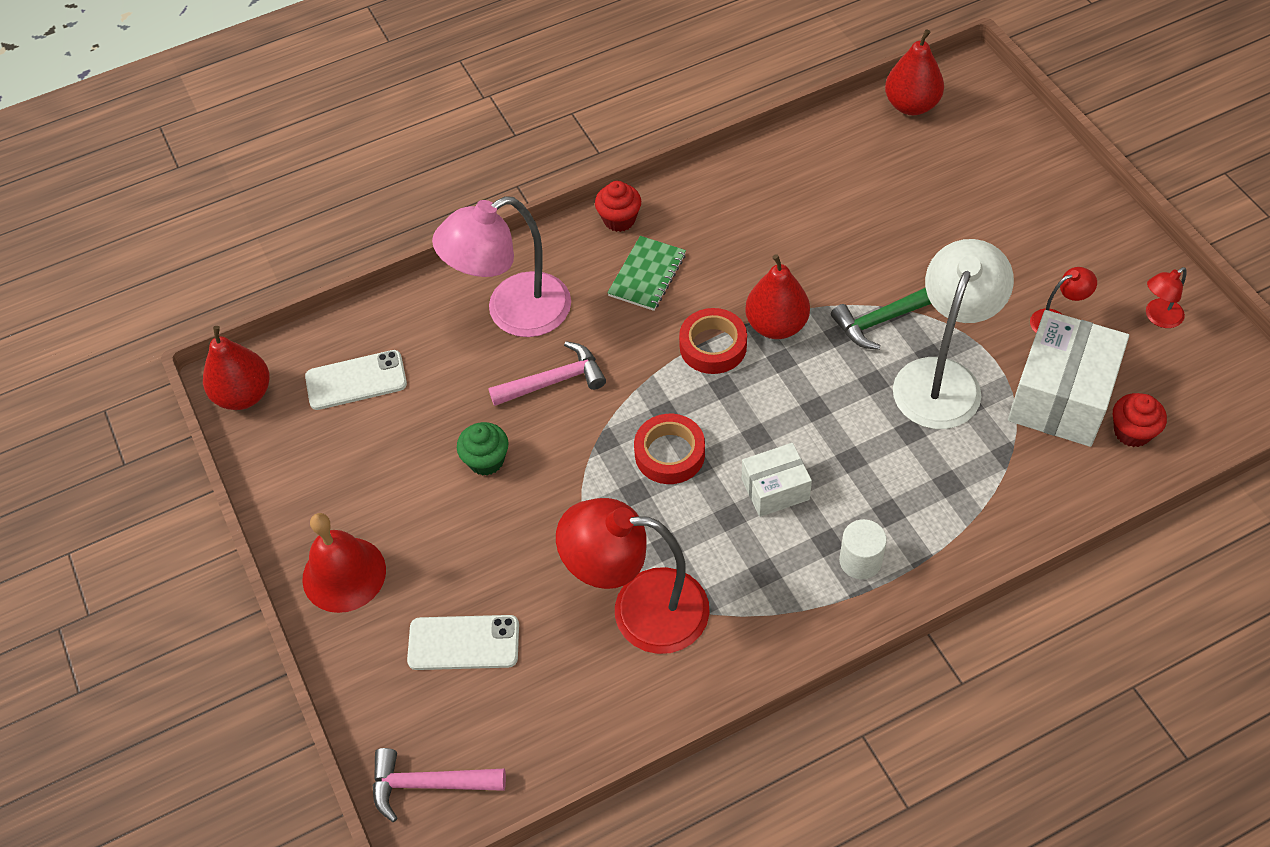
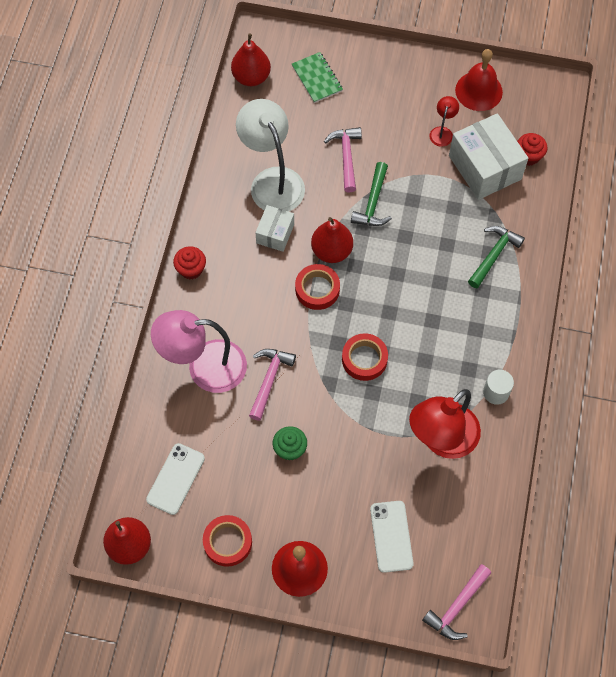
camera: 55 degrees left, 10 degrees up
white phone [407,615,519,670] -> white phone turned 45 degrees counterclockwise [370,501,413,573]
pink lamp [432,196,571,337] -> pink lamp turned 75 degrees clockwise [151,310,247,393]
green notebook [607,236,686,311] -> green notebook moved to [292,52,343,103]
white box [742,443,812,517] -> white box moved to [255,205,294,252]
white cylinder [839,519,887,579] -> white cylinder moved to [483,370,514,405]
white lamp [893,239,1014,429] -> white lamp moved to [236,99,305,212]
red lamp [1146,267,1187,328] -> red bell [455,49,503,111]
none -> red tape [203,515,252,567]
none -> pink hammer [324,127,362,192]
none -> green hammer [468,226,525,288]

